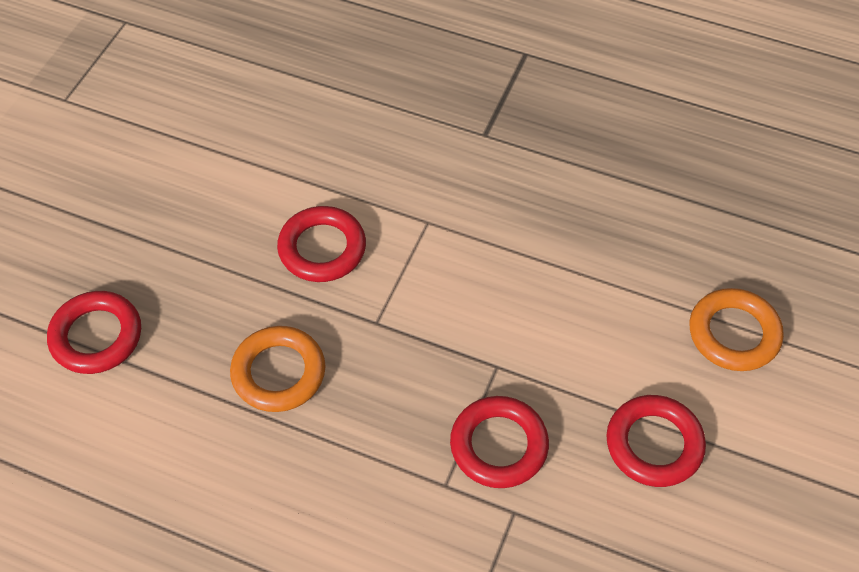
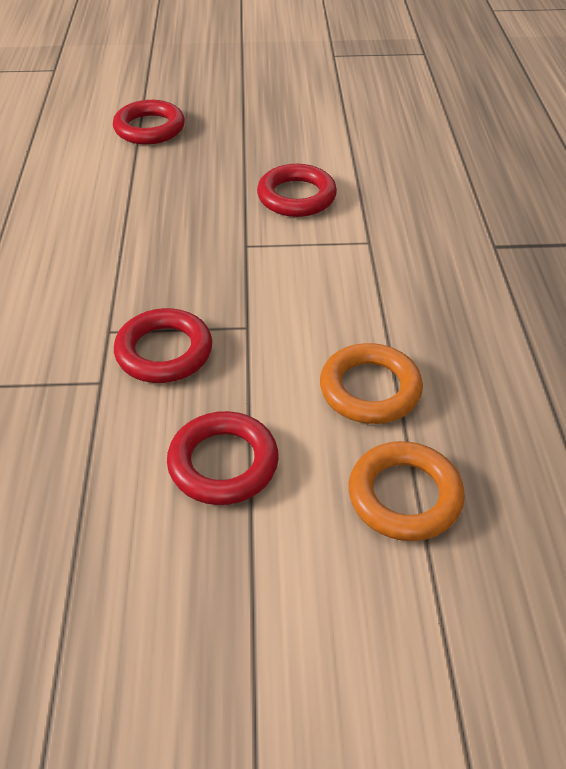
camera: 65 degrees right, 10 degrees down
orange ring [230,326,326,412] -> orange ring moved to [320,343,423,424]

